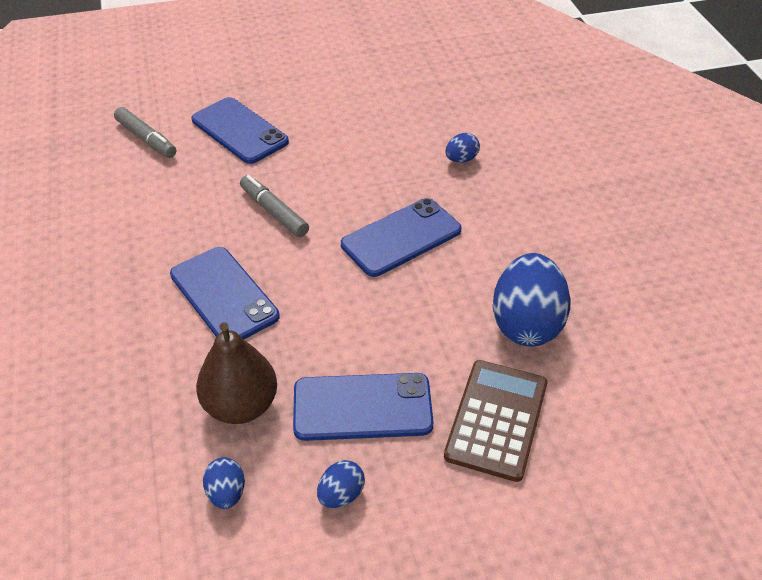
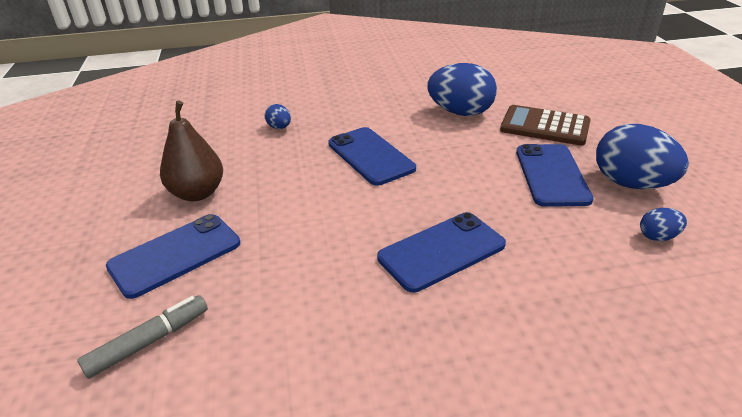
camera: 85 degrees left, 10 degrees down
brown pear [196,322,277,424] -> brown pear moved to [160,100,223,201]
grey marker [240,175,309,237] -> none
blue egg [317,460,365,508] -> blue egg [596,124,689,189], size x2.15

